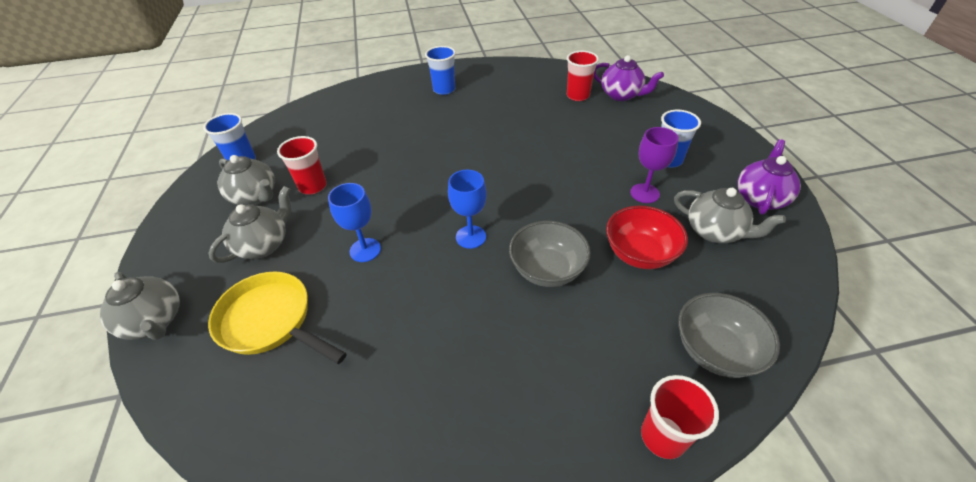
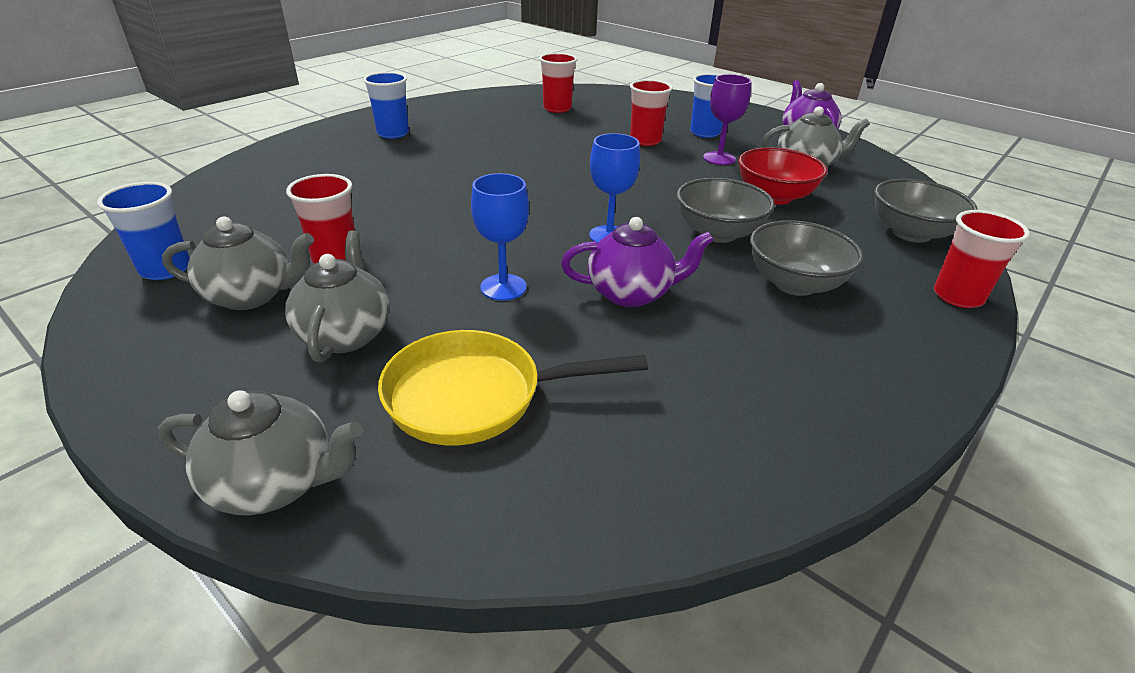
camera: 40 degrees left, 10 degrees down
purple teapot [594,55,664,101] -> purple teapot moved to [561,217,714,307]
none -> red cup [630,79,673,146]
none -> grey bowl [750,220,864,296]

